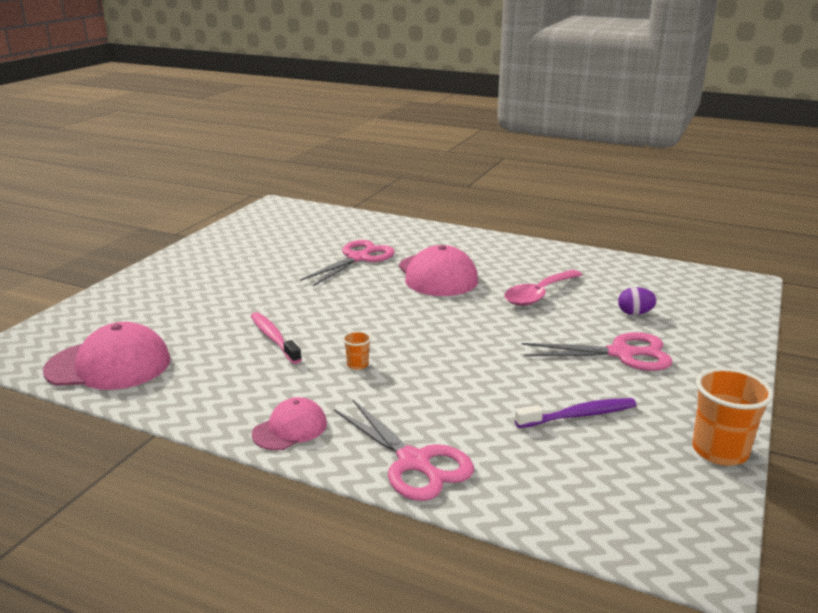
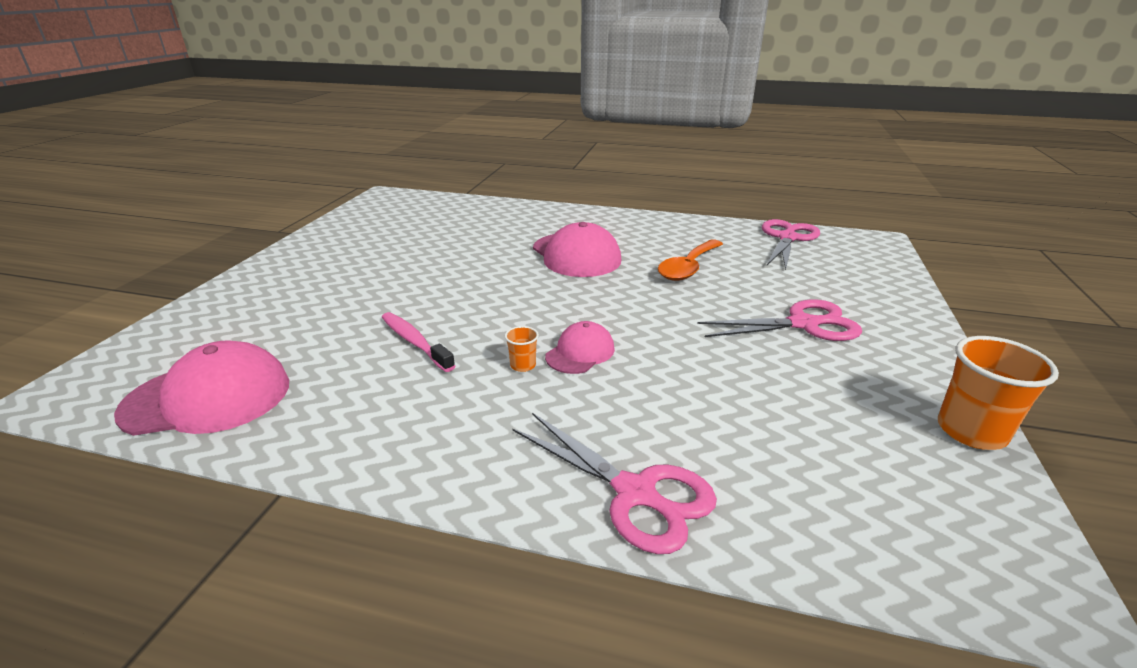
camera: 10 degrees left, 5 degrees up
pink cap [252,397,327,450] -> pink cap moved to [545,321,615,374]
pink scissors [300,240,395,286] -> pink scissors moved to [762,219,820,270]
pink spoon [504,270,582,306] -> orange spoon [658,239,723,281]
purple toothbrush [515,398,636,428] -> none
purple egg [618,287,657,315] -> none

